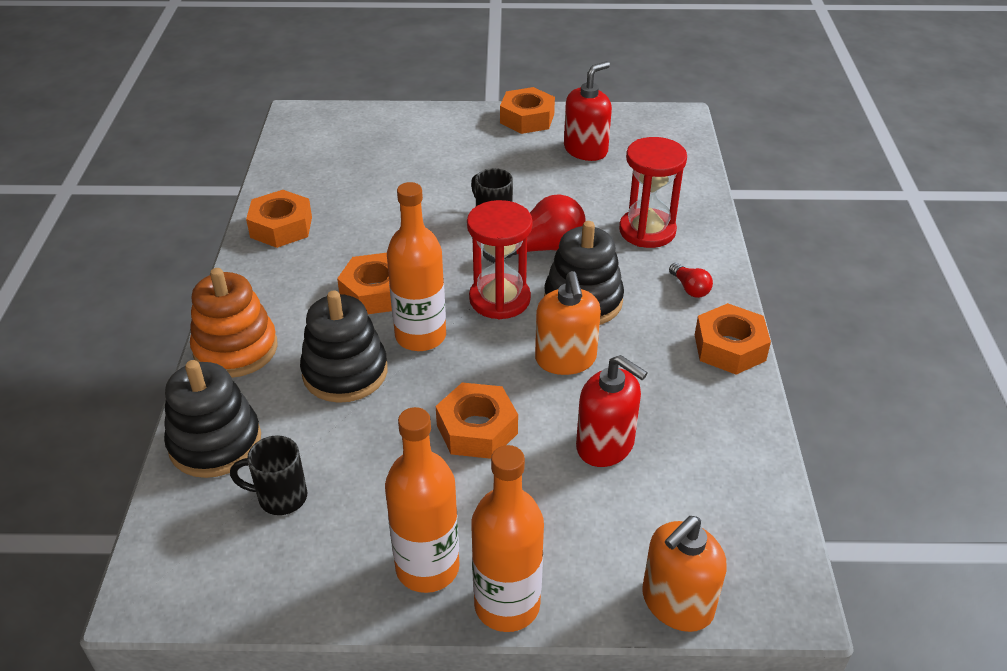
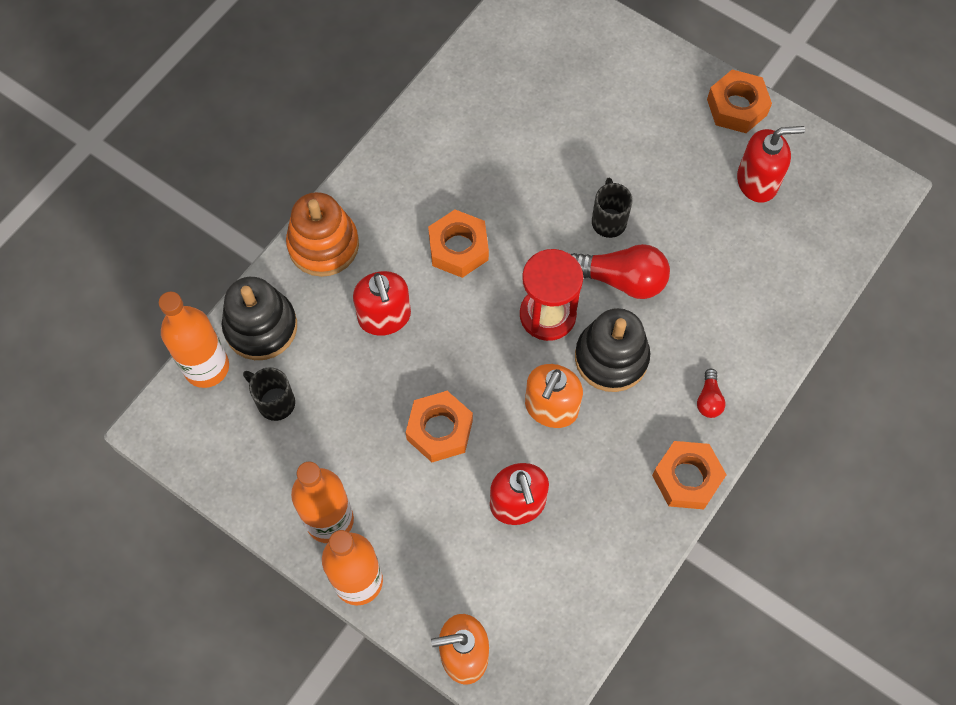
camera: 35 degrees right, 25 degrees up
orange nut [246,190,312,248] -> none
black stacking toy [300,290,387,403] -> red soap dispenser [353,271,411,336]
orange bottle [387,182,446,351] -> orange bottle moved to [159,292,229,388]
red hourglass [619,137,687,248] -> none

